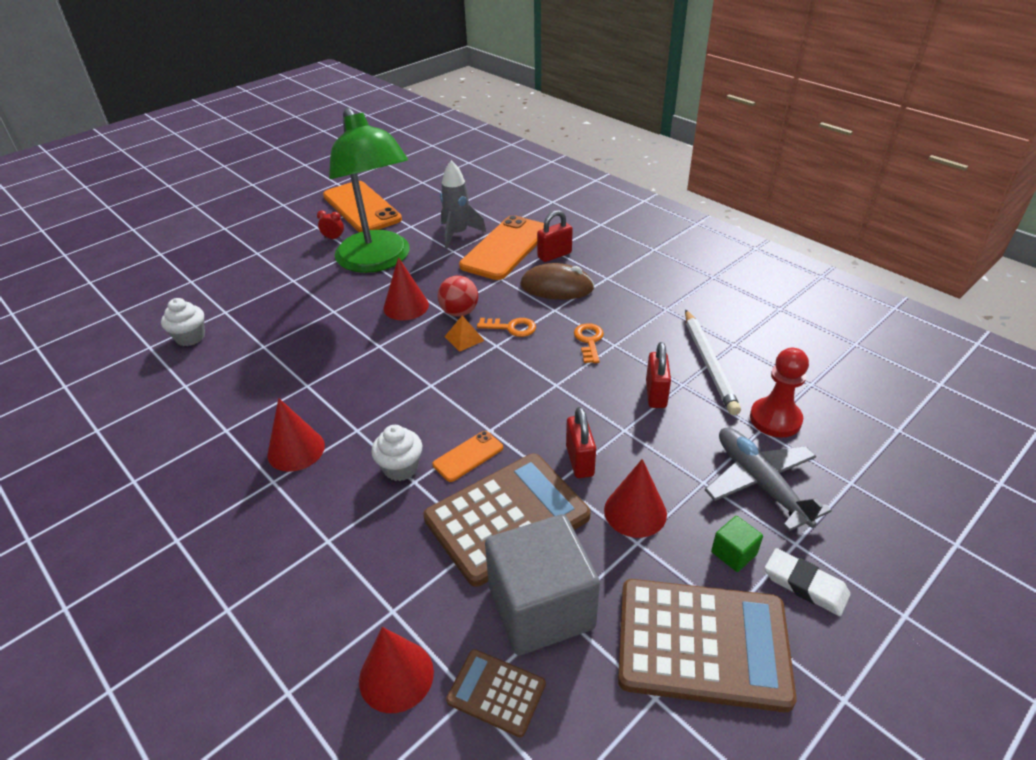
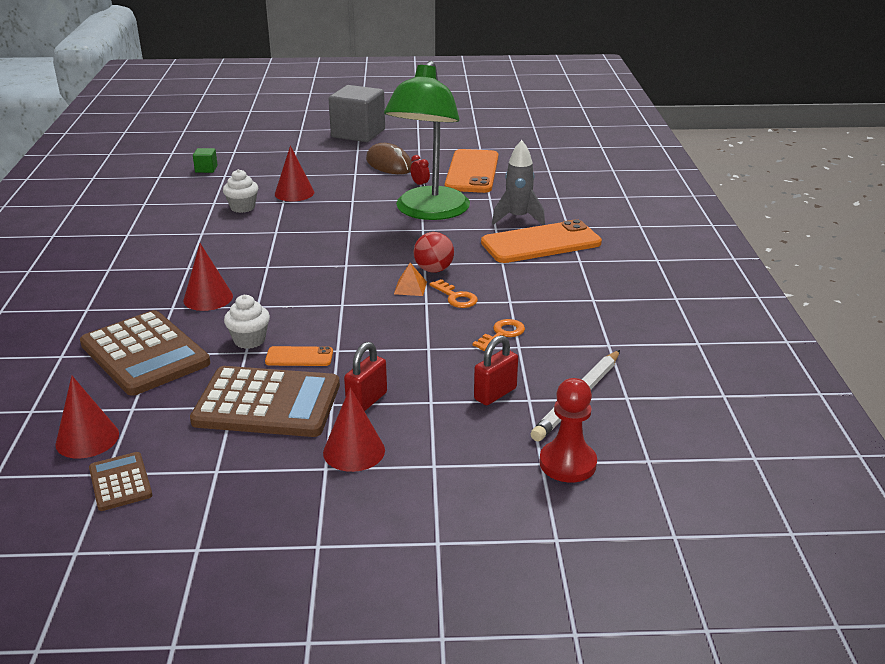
camera: 40 degrees right, 10 degrees down
red cone [383,257,429,320] -> red cone moved to [275,146,314,201]
grey cube [485,514,600,655] -> grey cube moved to [329,85,385,142]
brown mouse [521,263,594,300] -> brown mouse moved to [366,143,412,174]
red padlock [537,210,573,262] -> none
brown calculator [618,579,797,712] -> brown calculator moved to [80,310,210,396]
grey plane [705,428,832,531] -> none
green cube [711,516,763,572] -> green cube moved to [193,148,218,173]
white eraser [765,548,851,616] -> none

